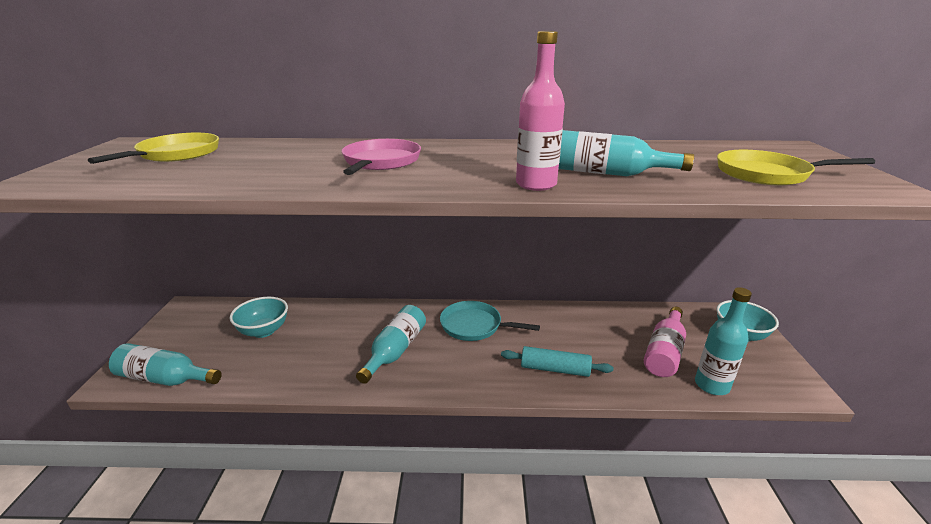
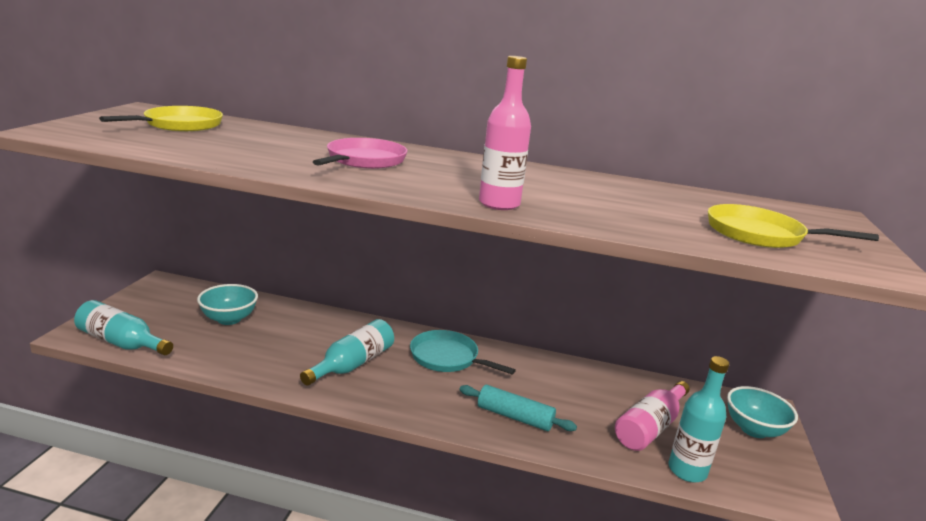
camera: 10 degrees right, 5 degrees down
turquoise bottle [559,130,694,176] -> none

